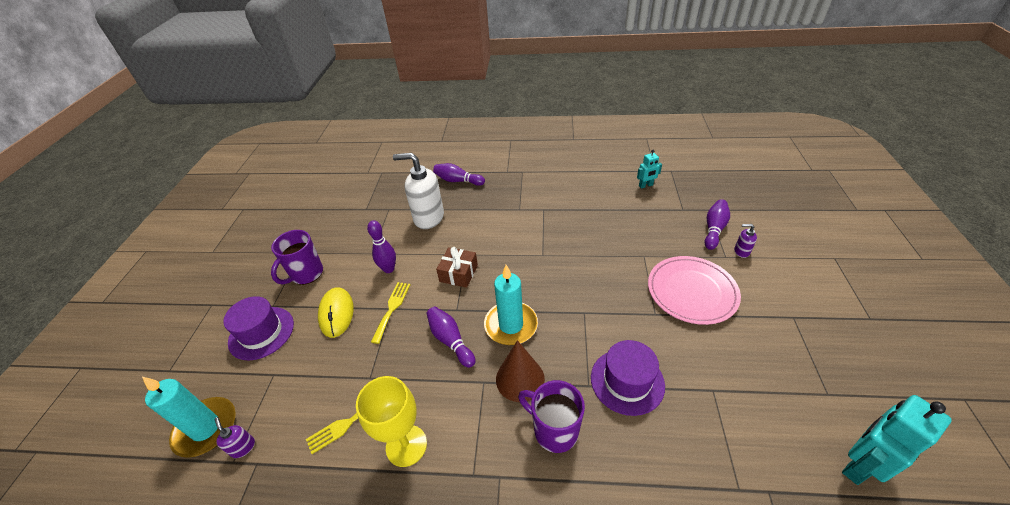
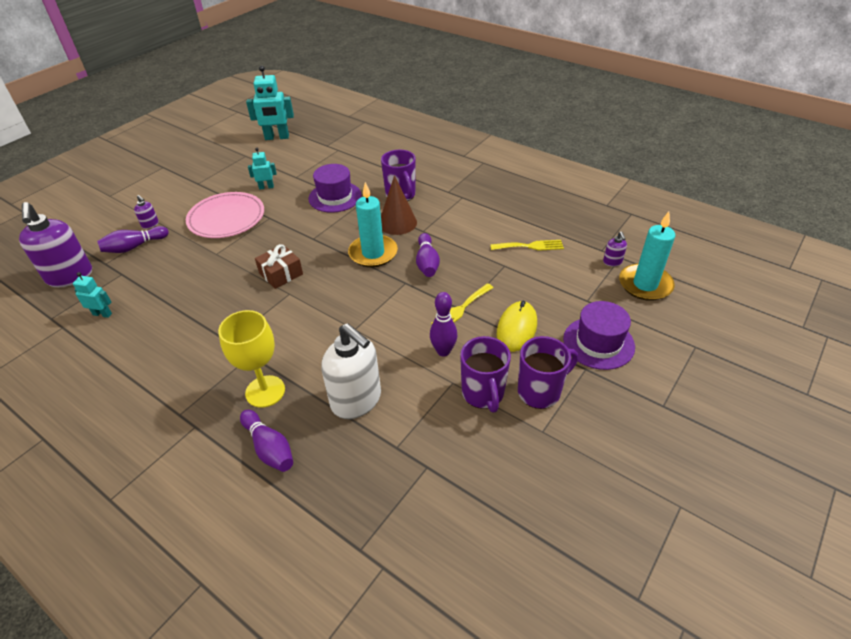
camera: 150 degrees left, 0 degrees up
yellow goblet [356,376,427,467] -> yellow goblet moved to [218,310,285,408]
brown gift [436,247,478,288] -> brown gift moved to [255,244,303,289]
none -> purple soap dispenser [19,202,92,287]
none -> turquoise robot [248,148,277,190]
none -> purple mug [460,336,511,413]

